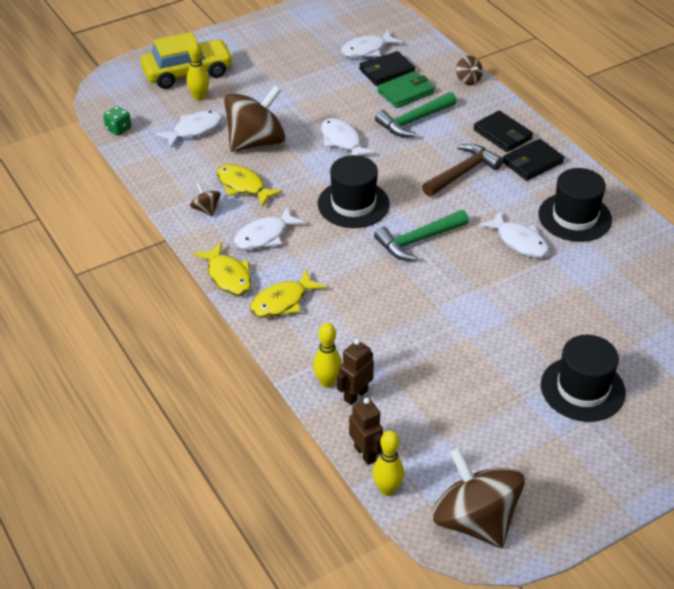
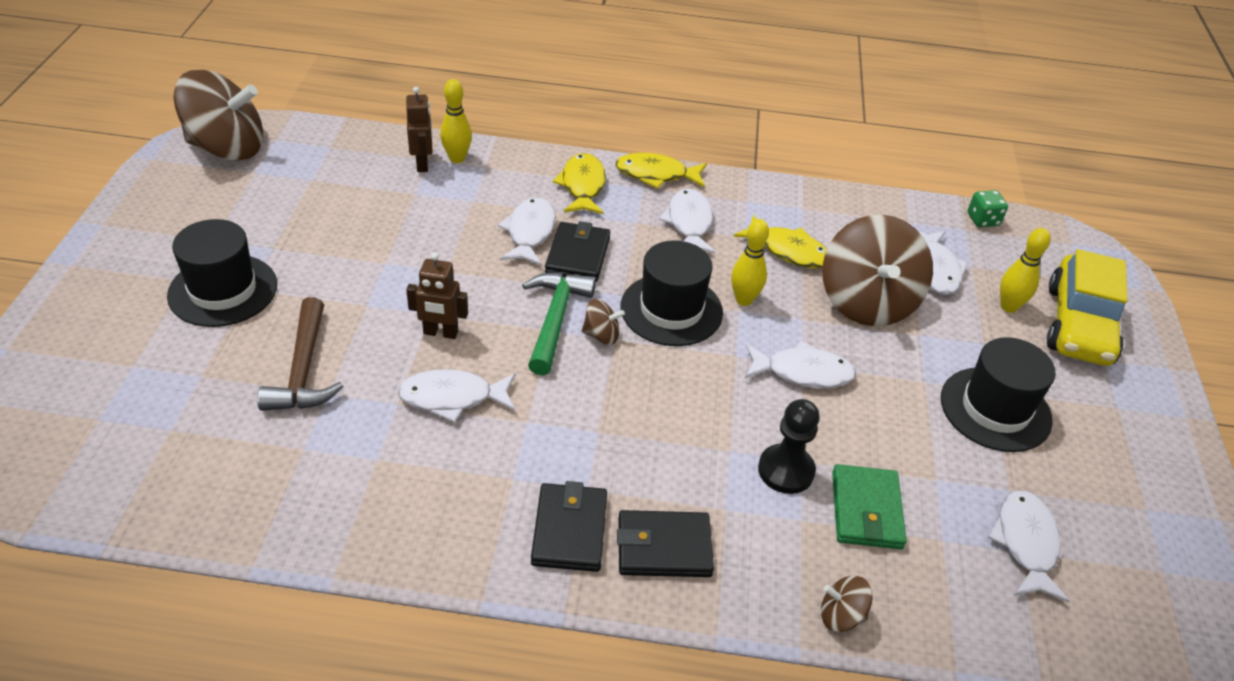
camera: 125 degrees right, 0 degrees up
brown spinning top [190,183,221,217] -> brown spinning top moved to [582,299,625,345]
yellow fish [217,164,283,207] -> yellow fish turned 45 degrees clockwise [734,215,827,269]
brown robot [349,398,383,465] -> brown robot moved to [406,252,468,339]
black wallet [359,51,415,86] -> black wallet moved to [545,221,610,282]
yellow bowling pin [373,430,404,496] -> yellow bowling pin moved to [731,219,769,306]
green hammer [375,92,457,137] -> black pawn [758,399,820,494]
brown hammer [422,144,503,197] -> brown hammer moved to [257,297,344,411]
black hat [538,168,612,242] -> black hat moved to [941,337,1056,452]
none -> white fish [498,198,556,266]

